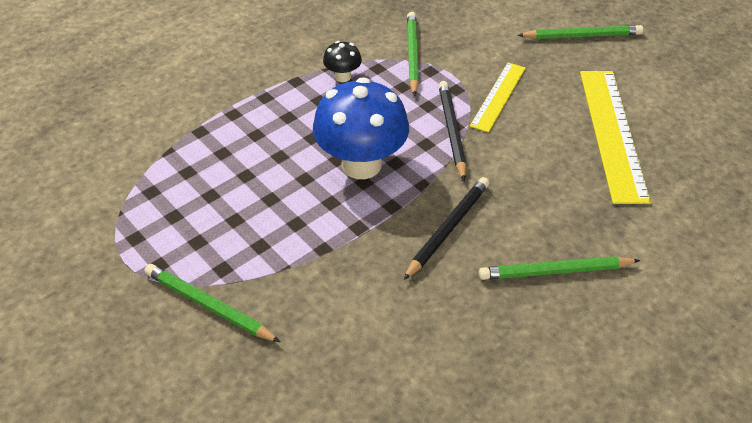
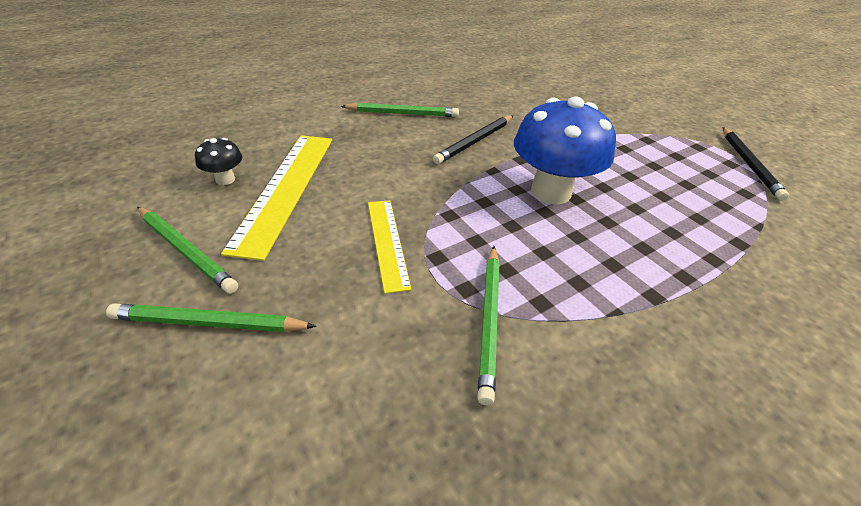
camera: 175 degrees left, 5 degrees down
green pencil [144,264,280,342] -> green pencil moved to [137,207,238,293]
black mushroom [323,41,362,82] -> black mushroom moved to [195,138,242,185]
black pencil [438,81,466,181] -> black pencil moved to [723,127,789,201]
yellow ruler [470,62,526,133] -> yellow ruler turned 45 degrees counterclockwise [368,200,412,294]

